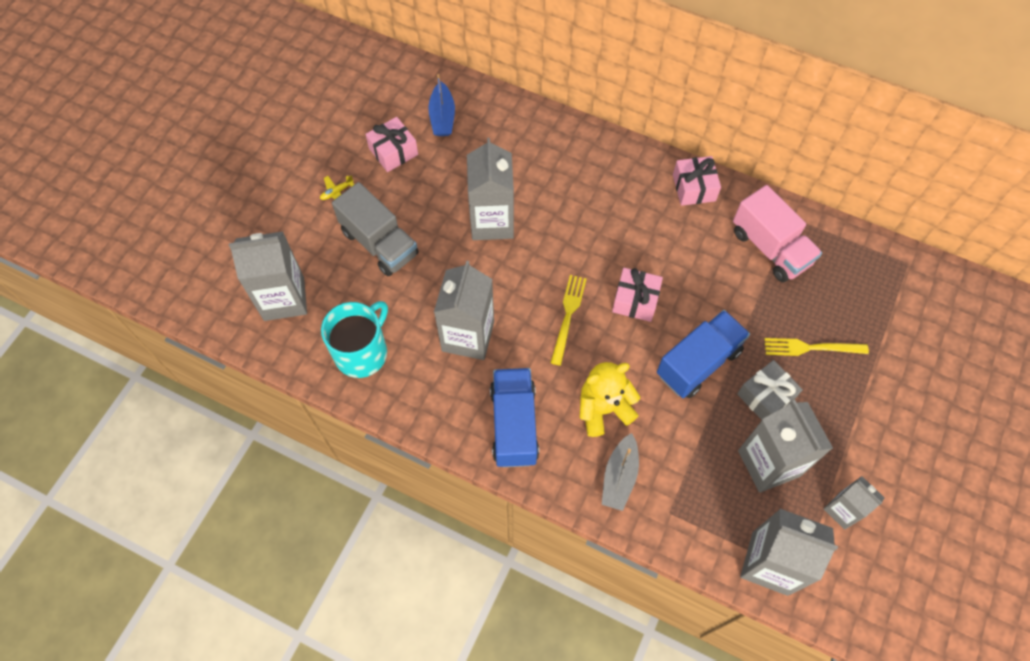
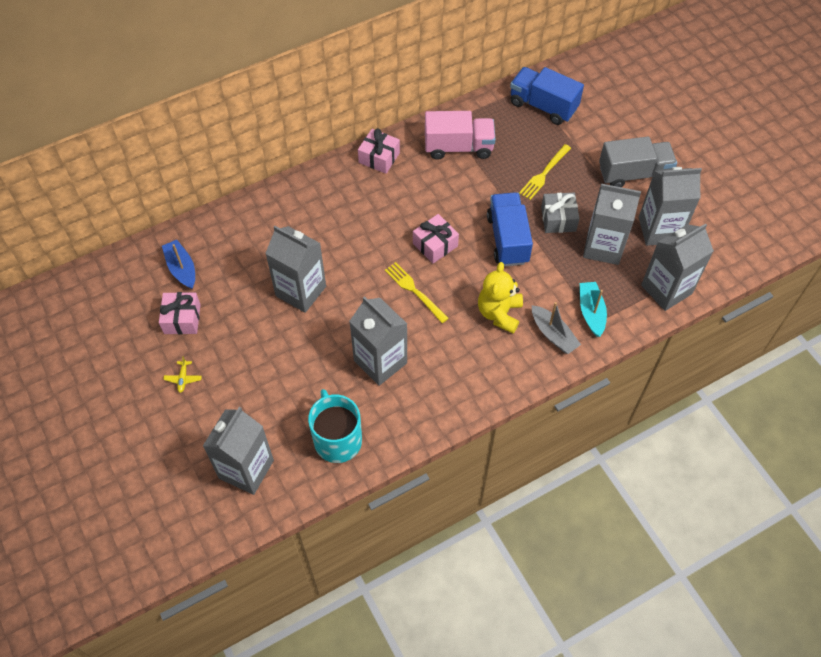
camera: 55 degrees left, 5 degrees down
grey truck [332,182,419,276] -> grey truck moved to [599,137,677,187]
blue boat [428,74,455,136] -> blue boat turned 150 degrees counterclockwise [162,240,195,289]
blue truck [490,368,539,467] -> blue truck moved to [510,67,584,125]
grey carton [823,476,885,530] -> grey carton [639,167,702,246], size x1.72
none -> turquoise boat [580,282,607,337]

